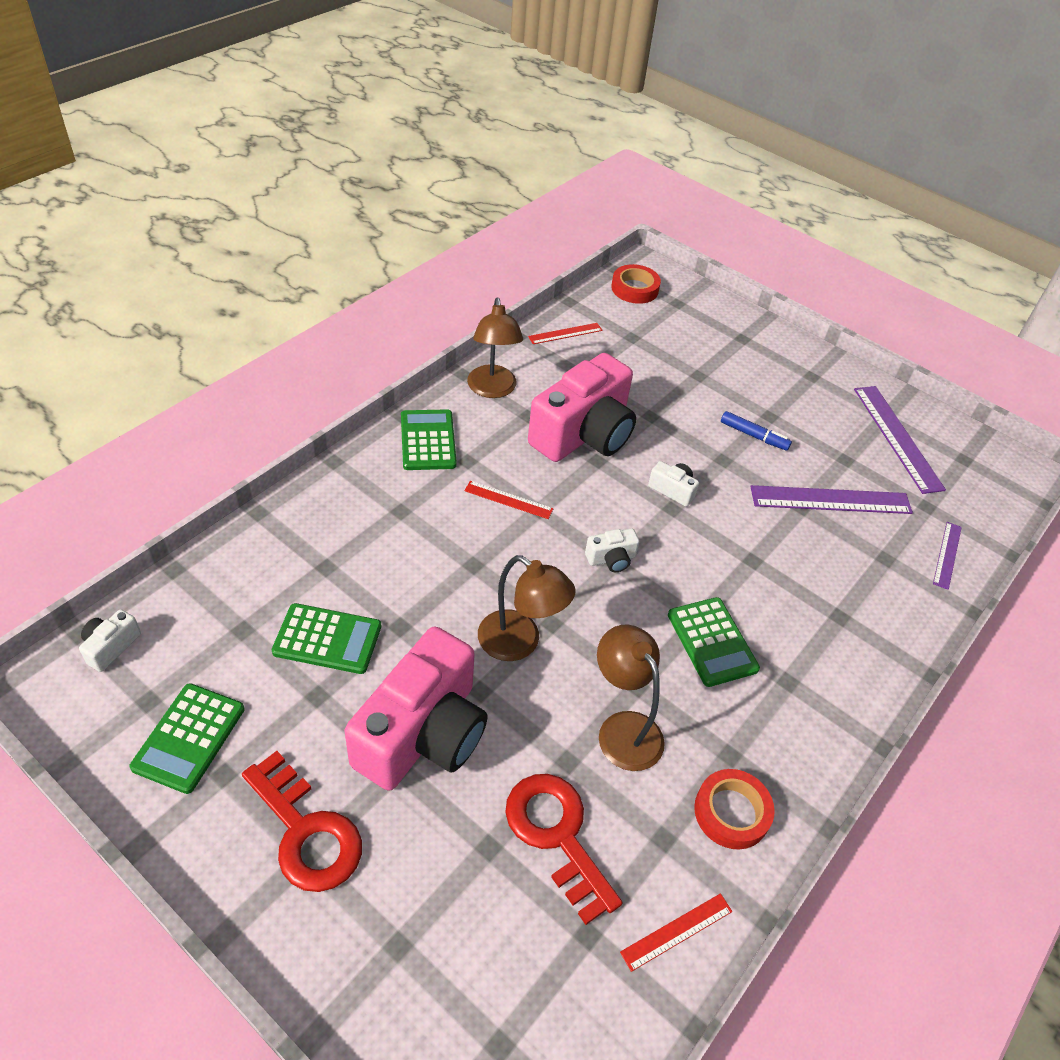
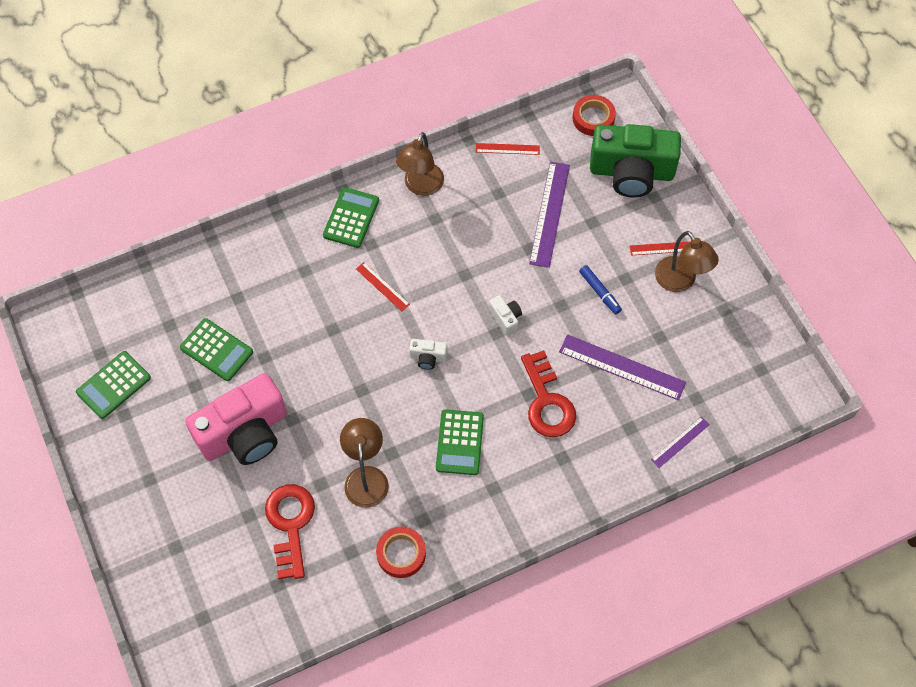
camera: 30 degrees right, 15 degrees up
white camera [79,609,141,672] -> none
red key [242,751,362,892] -> red key moved to [521,350,576,437]
brown lamp [478,555,576,661] -> brown lamp moved to [655,231,719,292]
pink camera [528,353,636,462] -> none
red ruler [620,893,732,972] -> red ruler moved to [630,241,691,256]
purple ruler [854,386,946,494] -> purple ruler moved to [529,162,570,268]
none -> green camera [590,124,681,198]

